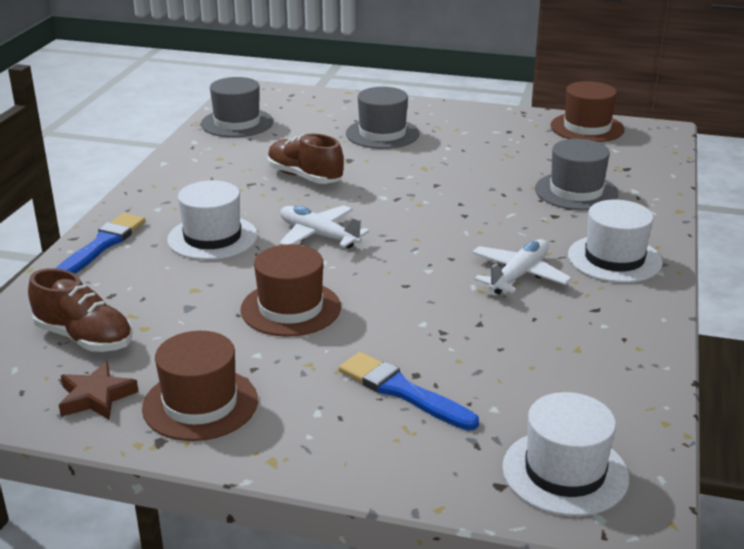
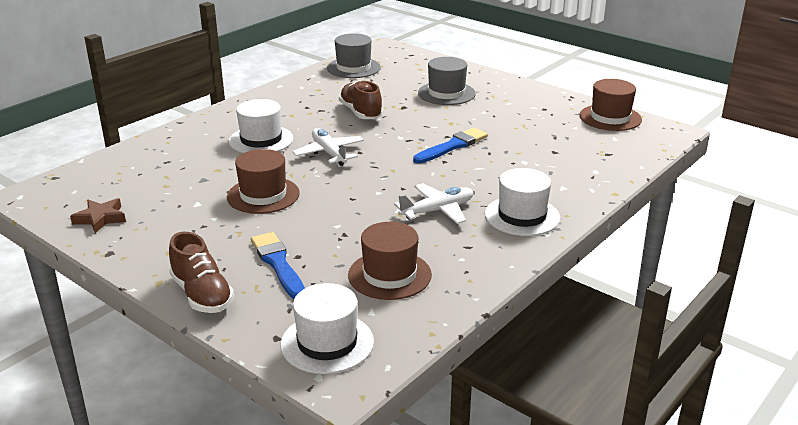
camera: 25 degrees right, 0 degrees up
brown shoe [28,268,133,352] -> brown shoe moved to [169,232,234,313]
blue brush [55,213,145,274] -> blue brush moved to [413,128,488,164]
brown hat [142,331,258,441] -> brown hat moved to [348,222,432,300]
grey hat [535,139,619,210] -> none

